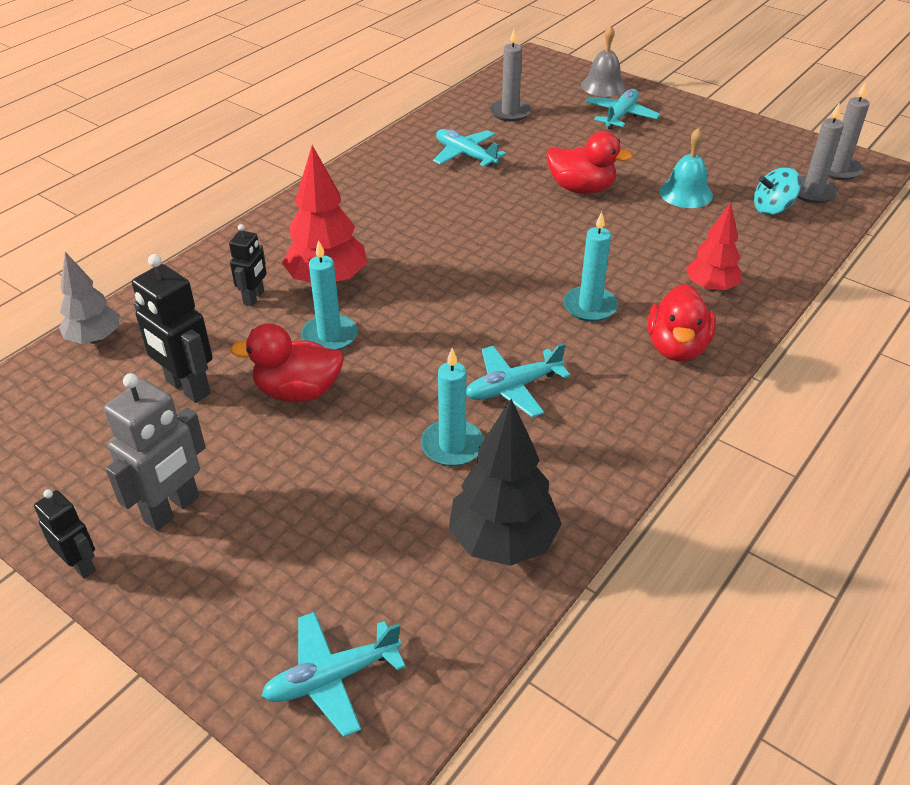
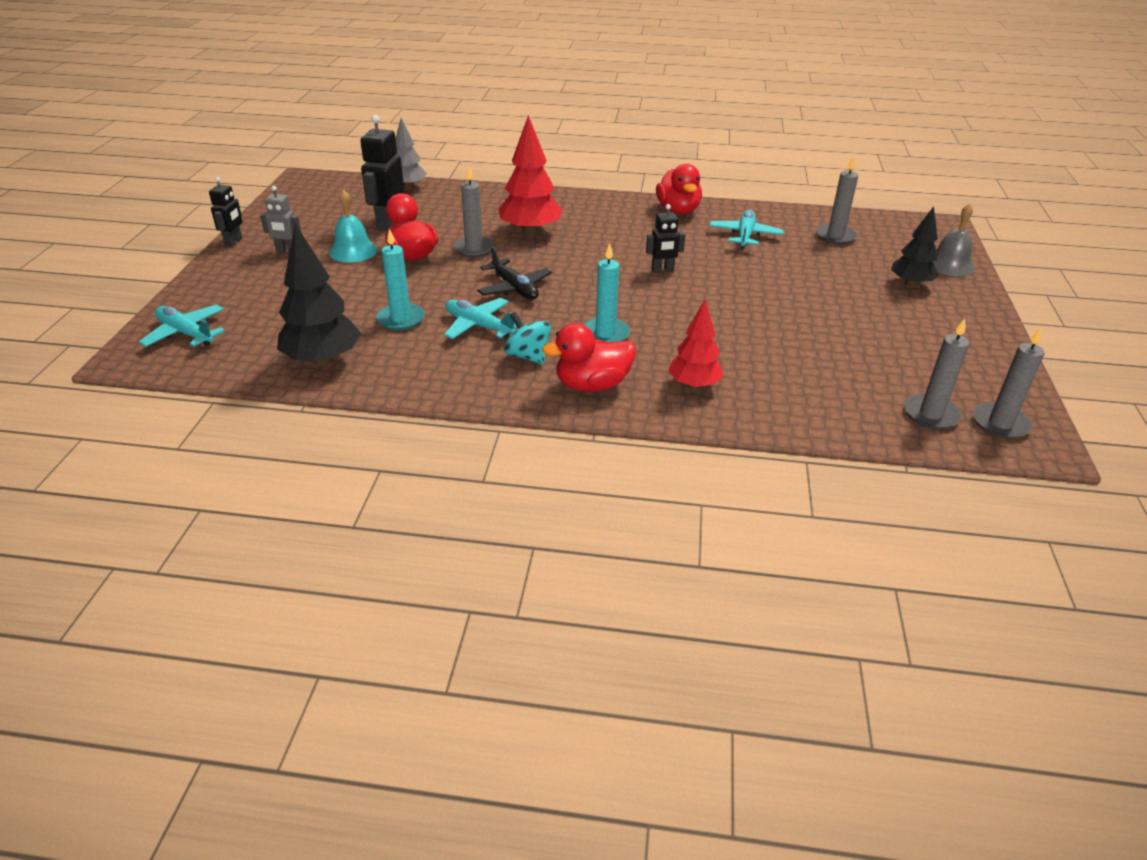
camera: 60 degrees right, 5 degrees down
grey robot [104,373,206,531] -> grey robot [260,186,301,253], size x0.60
black robot [229,224,267,306] -> black robot moved to [646,204,685,273]
turquoise candle [301,240,358,350] -> grey candle [453,167,495,258]
red duck [547,131,633,194] -> red duck moved to [656,164,702,215]
turquoise plane [585,89,660,130] -> black tree [891,206,939,287]
turquoise bell [659,128,713,208] -> turquoise bell moved to [329,190,377,263]
turquoise spinning top [754,167,801,215] -> turquoise spinning top moved to [504,312,551,365]
none -> black plane [477,246,552,300]

